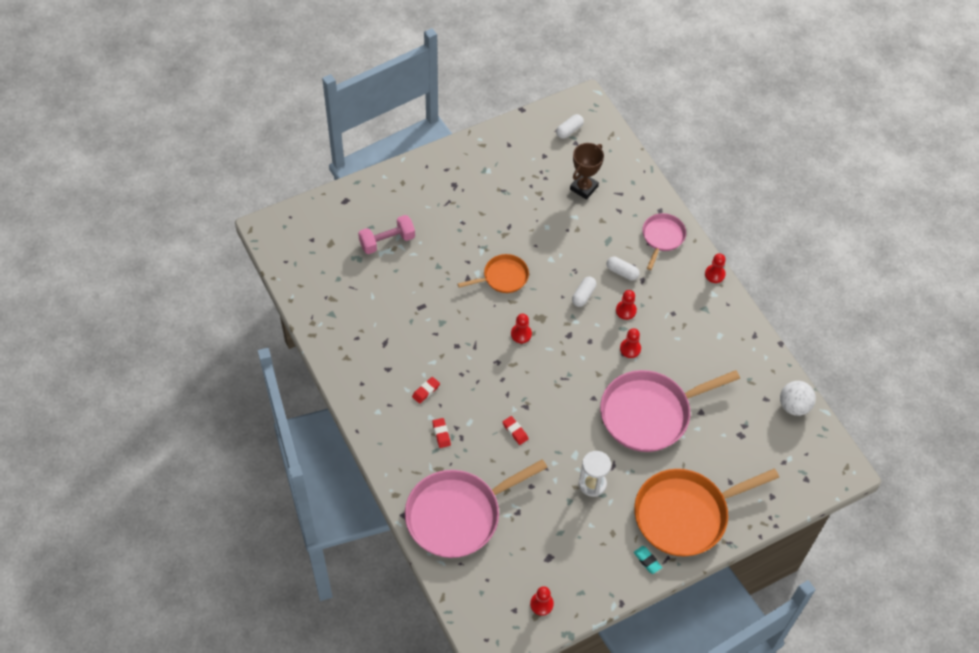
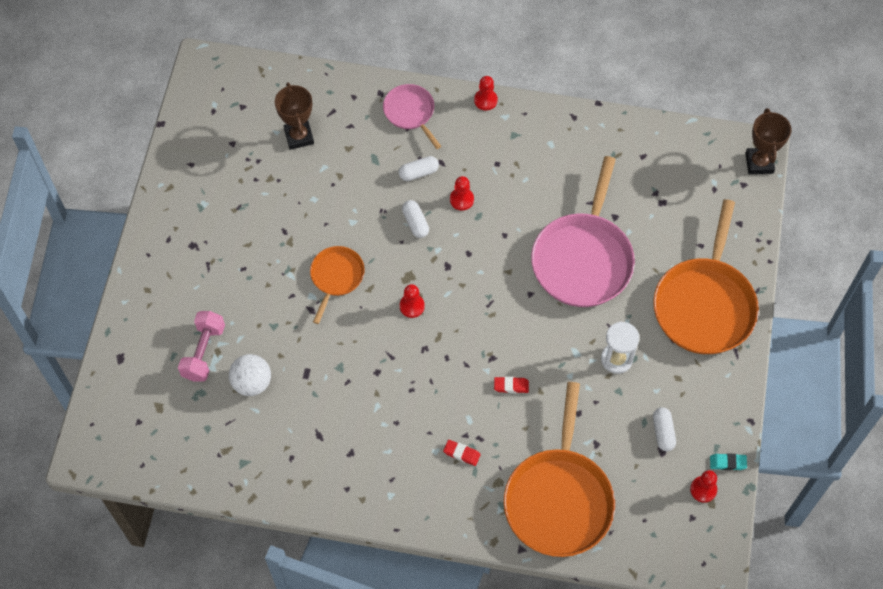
camera: 50 degrees left, 5 degrees up
pink pan [405,459,548,558] -> orange pan [504,382,615,557]
red eraser [412,377,440,404] -> none
white capsule [556,114,584,139] -> white capsule moved to [653,407,676,451]
red pawn [620,328,641,358] -> none
turquoise eraser [634,546,662,574] -> turquoise eraser moved to [710,453,747,470]
white ball [780,381,816,416] -> white ball moved to [229,354,271,396]
none -> brown trophy [745,108,791,174]

